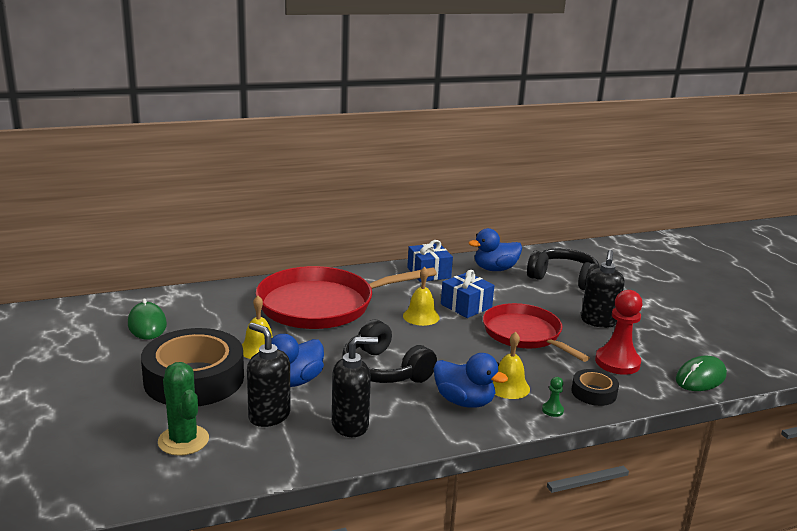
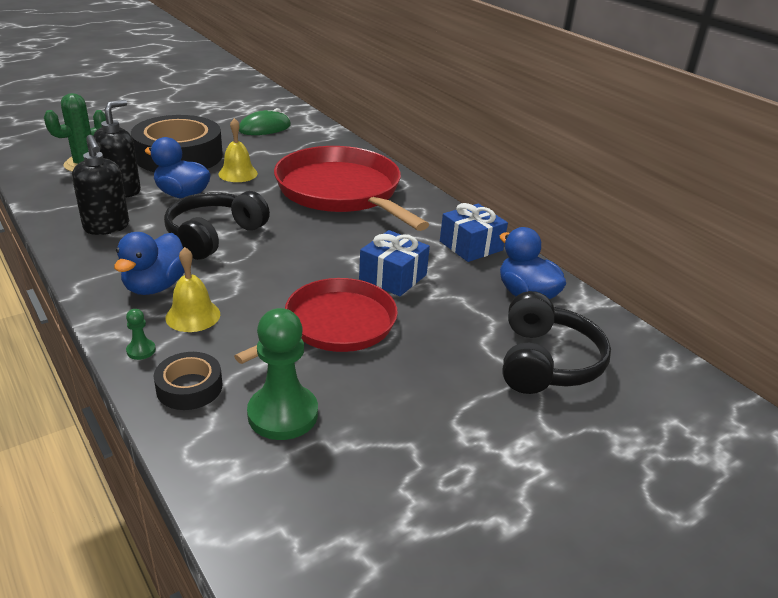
camera: 75 degrees right, 10 degrees up
yellow bell [403,267,440,326] -> none
black soap dispenser [581,250,625,328] -> none
red pawn [595,290,643,375] -> green pawn [247,308,318,440]
green mouse [676,356,727,391] -> none

